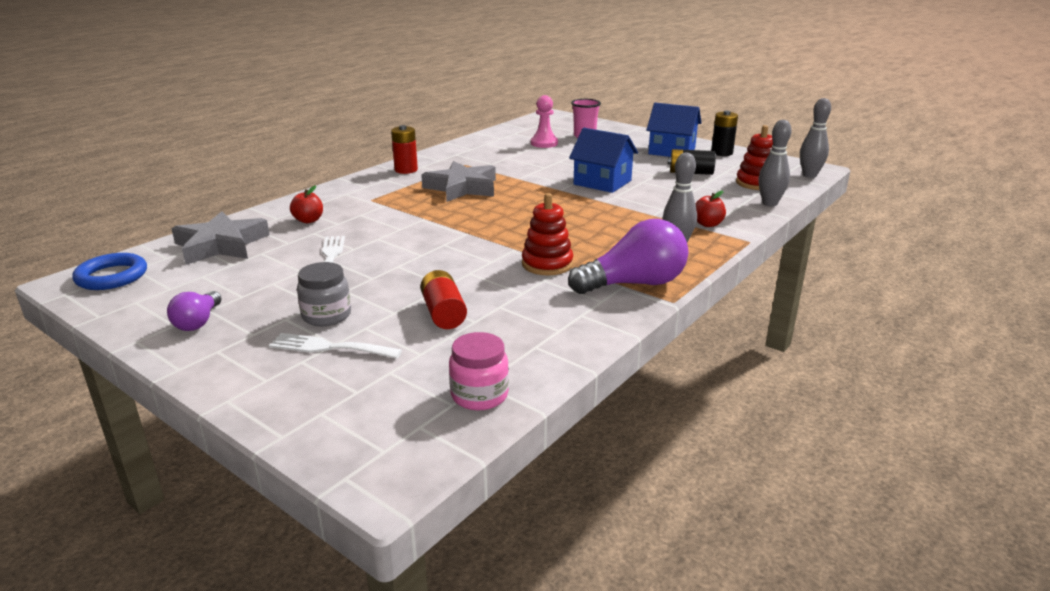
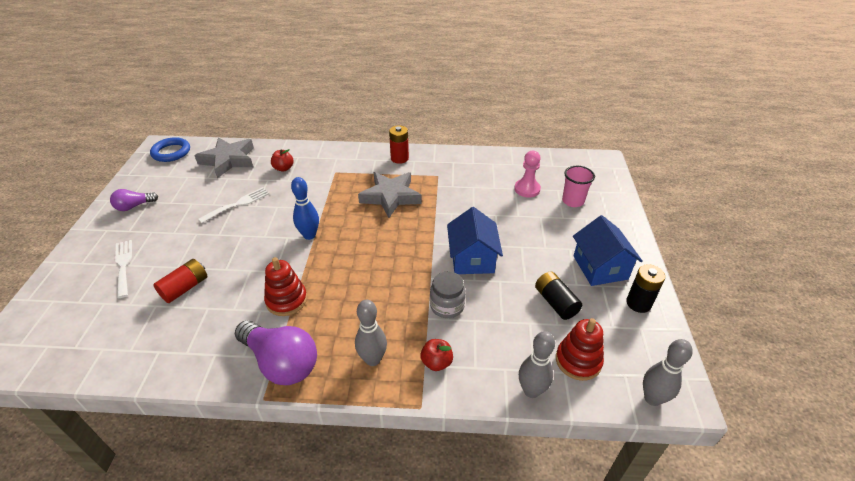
camera: 55 degrees right, 15 degrees up
grey jar [297,262,351,326] -> grey jar moved to [430,272,466,318]
pink jar [449,332,509,410] -> none
none -> blue bowling pin [291,177,319,240]

